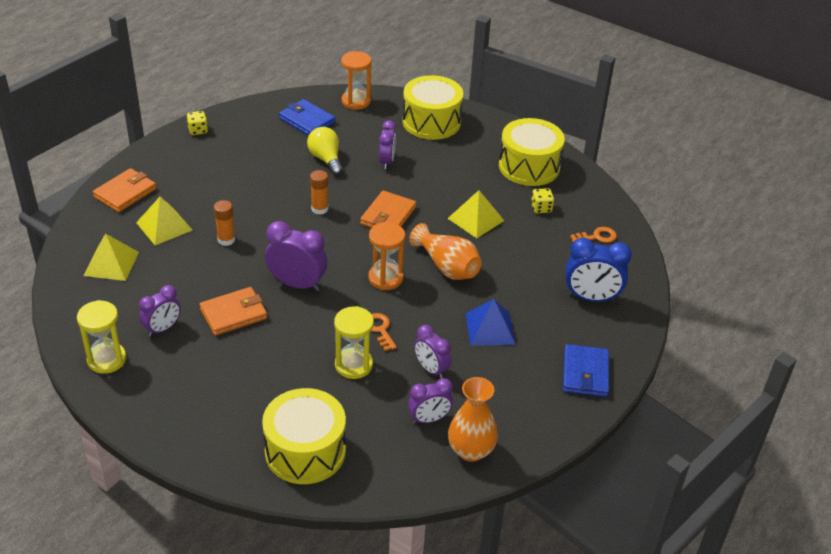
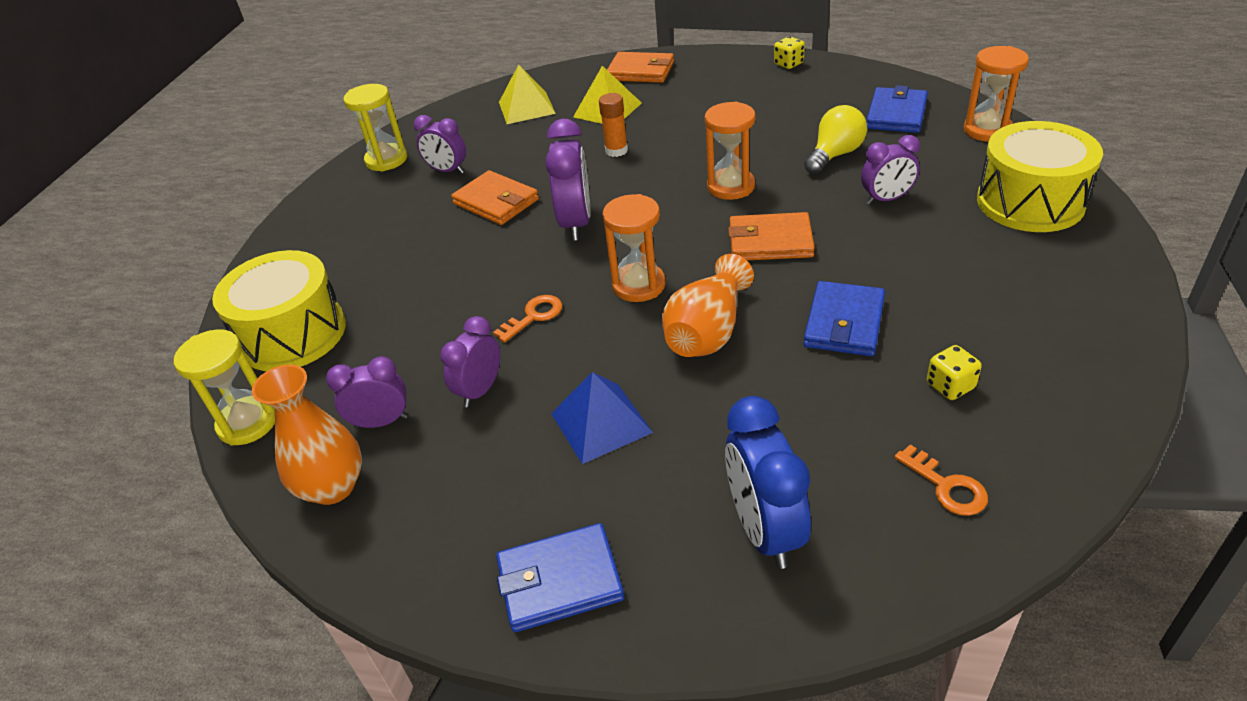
camera: 75 degrees right, 0 degrees up
orange glue stick [310,170,328,215] -> orange hourglass [705,102,756,200]
yellow hourglass [334,306,374,379] -> yellow hourglass moved to [174,329,275,446]
purple clock [408,378,453,424] -> purple clock turned 120 degrees clockwise [326,356,408,429]
yellow pyramid [447,190,504,238] -> blue wallet [804,281,885,356]
yellow drum [499,118,565,186] -> none

